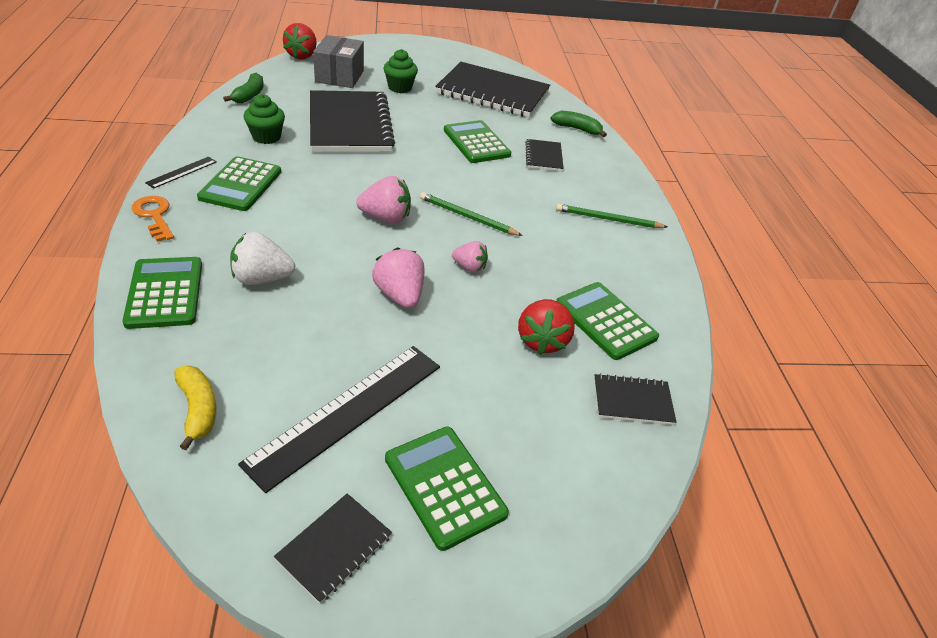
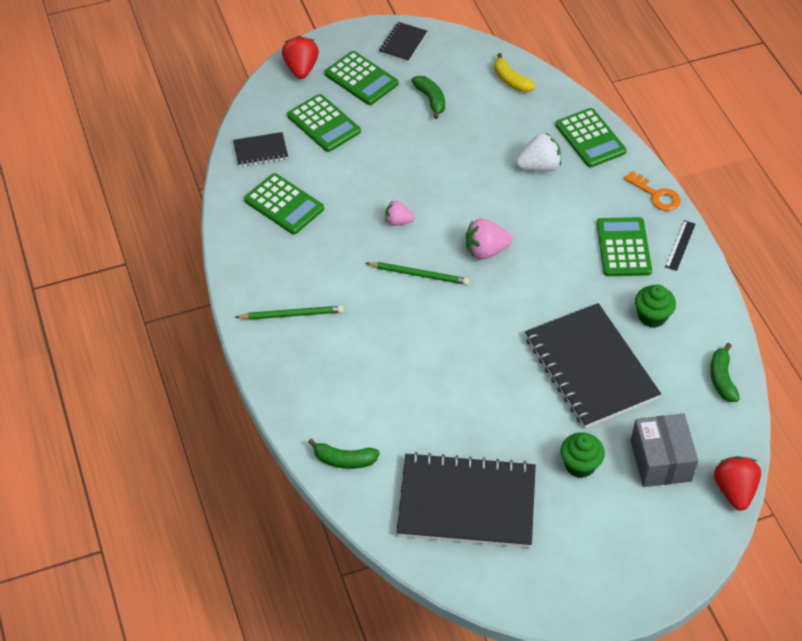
camera: 170 degrees right, 10 degrees up
black ruler [238,346,440,493] -> green banana [411,76,445,119]
pink strawberry [372,248,424,308] -> none
green calculator [444,120,511,163] -> green calculator moved to [287,94,361,152]
red strawberry [518,299,575,355] -> red strawberry moved to [282,36,319,79]
black notebook [525,139,564,171] -> none

